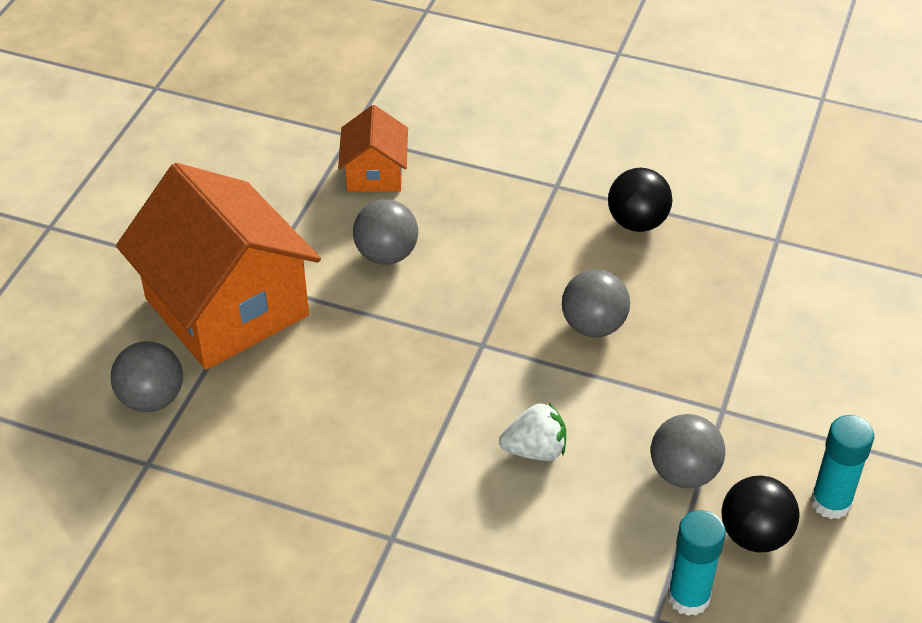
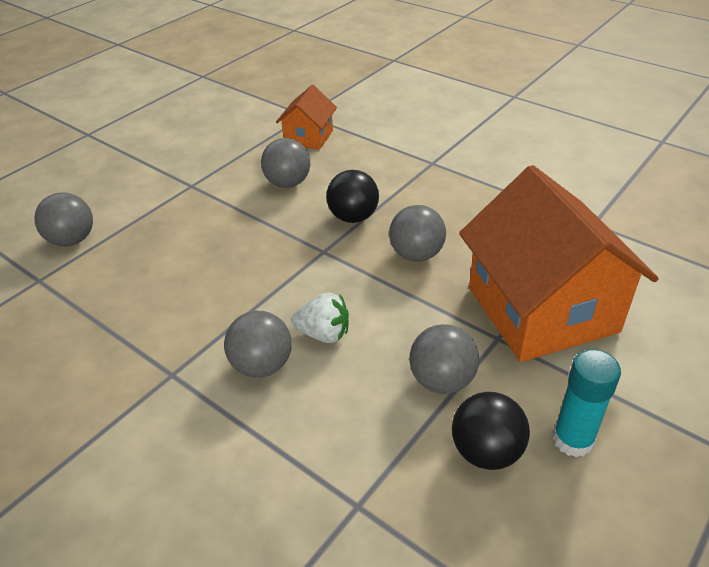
camera: 20 degrees right, 5 degrees down
orange house [116,163,321,370] -> orange house moved to [459,165,659,362]
black ball [608,168,672,232] -> black ball moved to [326,170,379,223]
turquoise glue stick [667,510,726,616] -> none
none -> grey ball [224,311,292,377]

